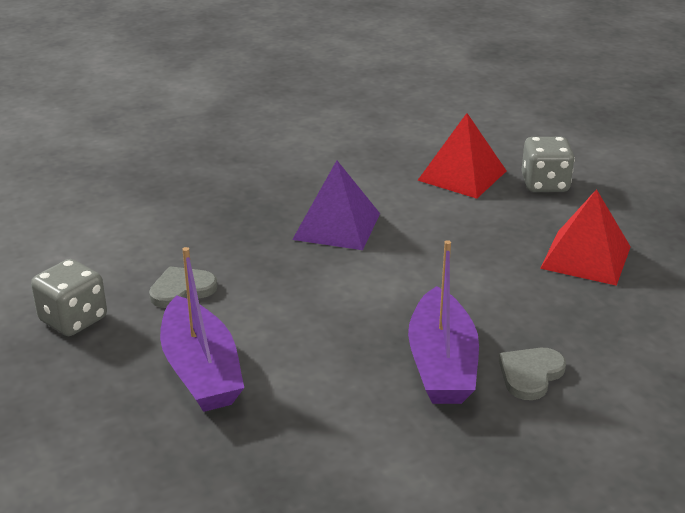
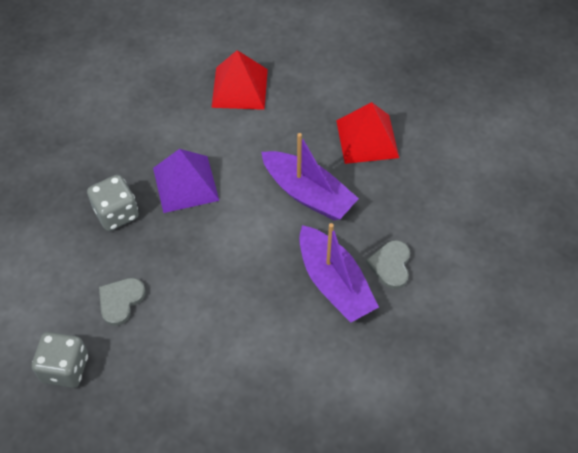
camera: 30 degrees left, 25 degrees up
purple boat [160,247,244,412] -> purple boat moved to [261,133,359,220]
grey dice [521,137,575,192] -> grey dice moved to [87,175,139,231]

